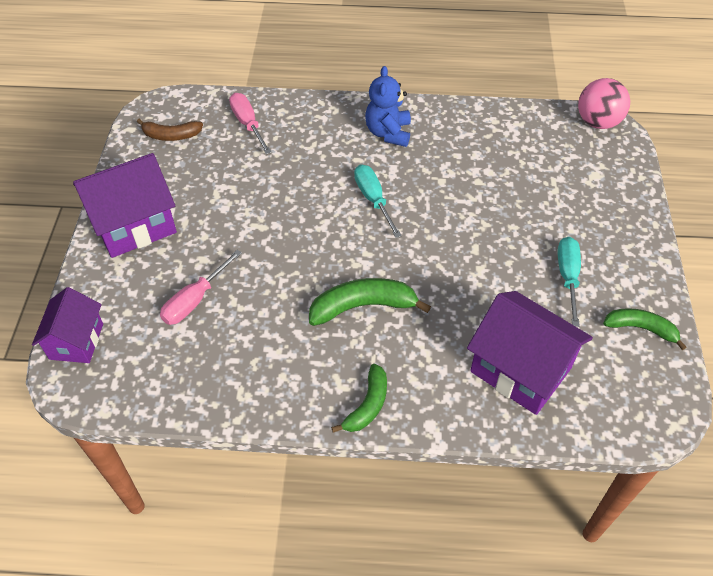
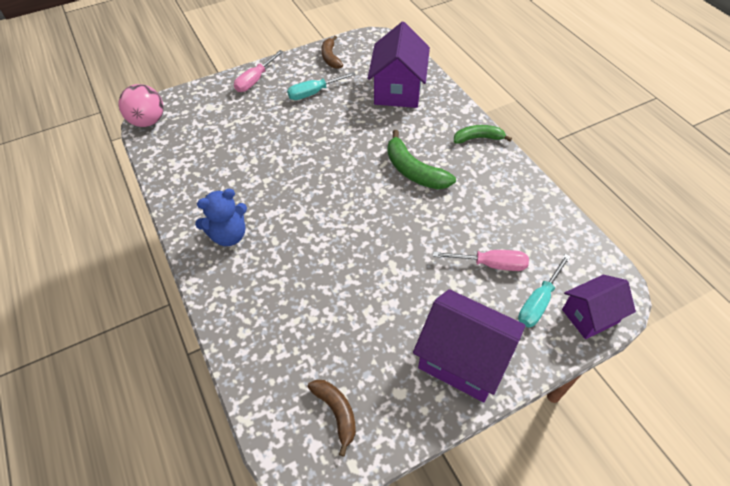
camera: 120 degrees left, 0 degrees up
pink screwdriver [229,93,272,154] -> pink screwdriver moved to [234,50,283,92]
turquoise screwdriver [354,164,402,238] -> turquoise screwdriver moved to [518,254,571,328]
green banana [603,308,687,350] -> brown banana [321,36,343,69]

